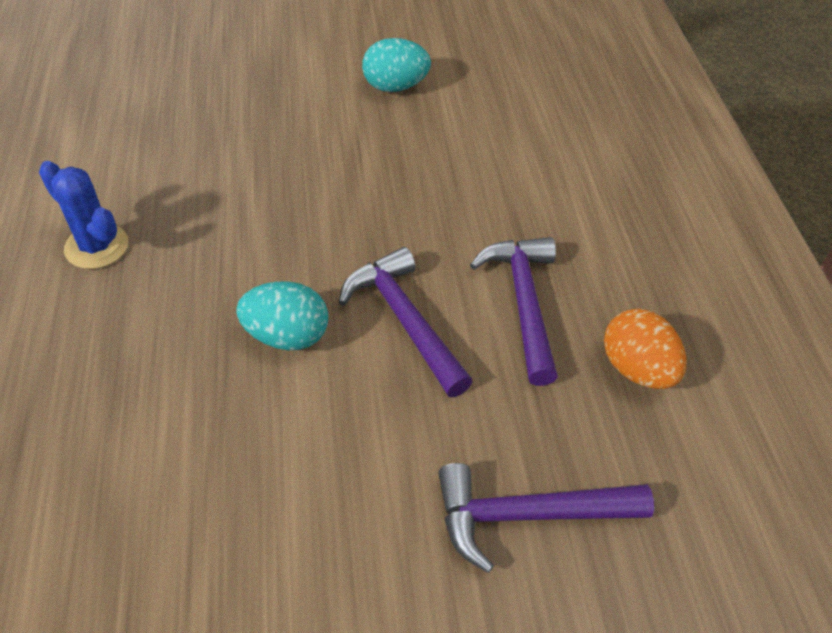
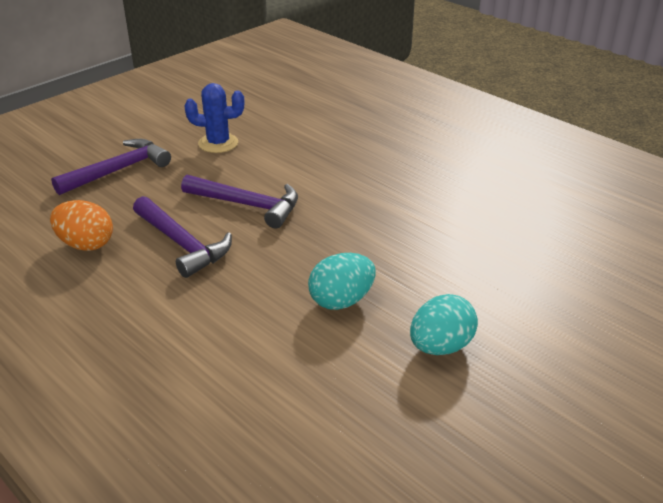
camera: 145 degrees right, 15 degrees down
blue cactus [39,161,128,269] -> blue cactus moved to [184,83,244,153]
turquoise egg [236,281,328,350] -> turquoise egg moved to [308,253,376,310]

